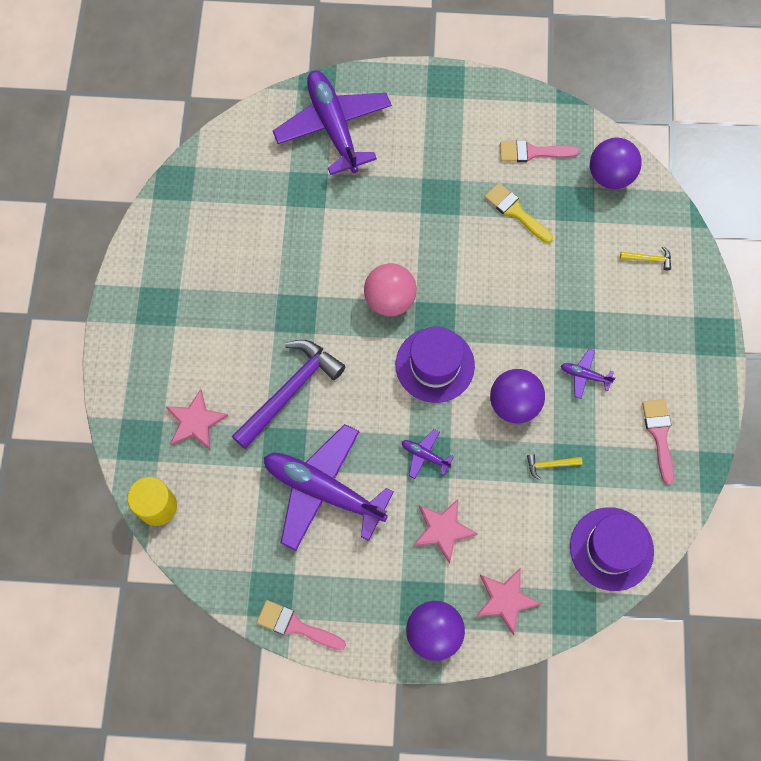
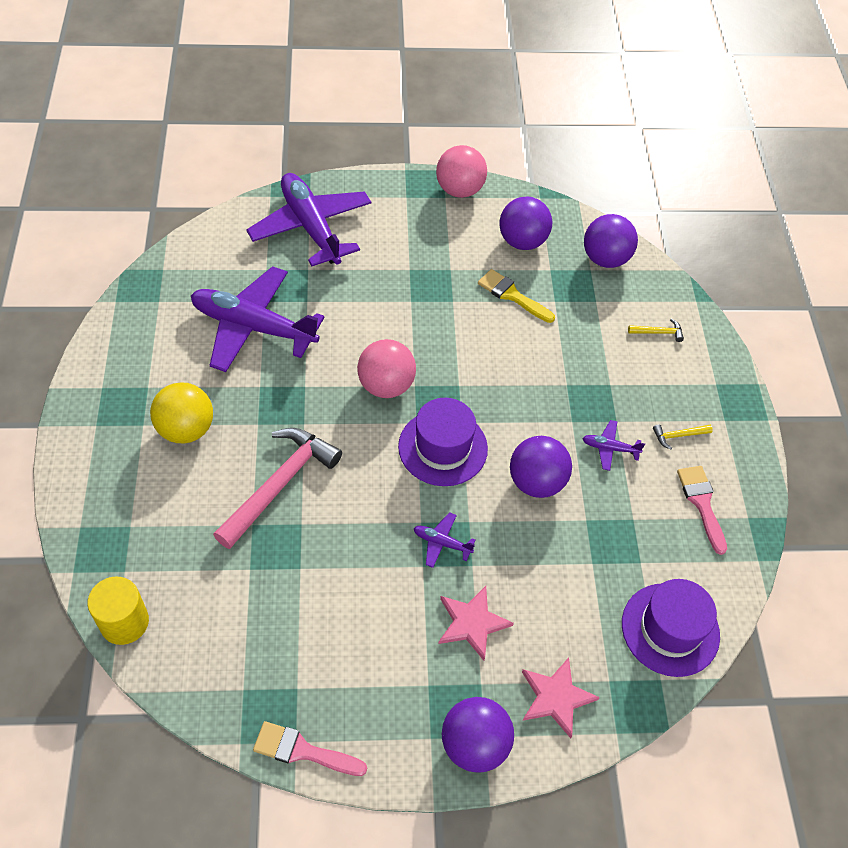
camera: 10 degrees left, 15 degrees down
pink star [166,389,228,450] -> none
purple hammer [232,340,346,449] -> pink hammer [213,428,342,549]
purple plane [264,424,394,551] -> purple plane moved to [191,266,325,372]
pink brush [500,140,580,162] -> purple ball [499,196,552,250]
yellow hammer [527,454,583,480] -> yellow hammer moved to [653,425,713,449]
none -> yellow ball [150,382,213,443]
none -> pink ball [436,145,487,198]

